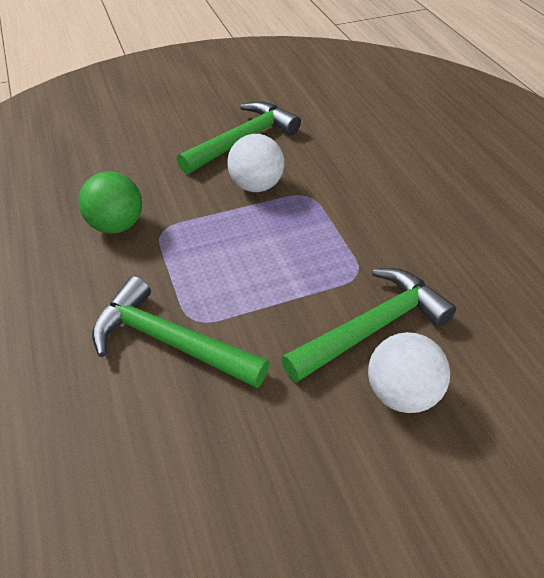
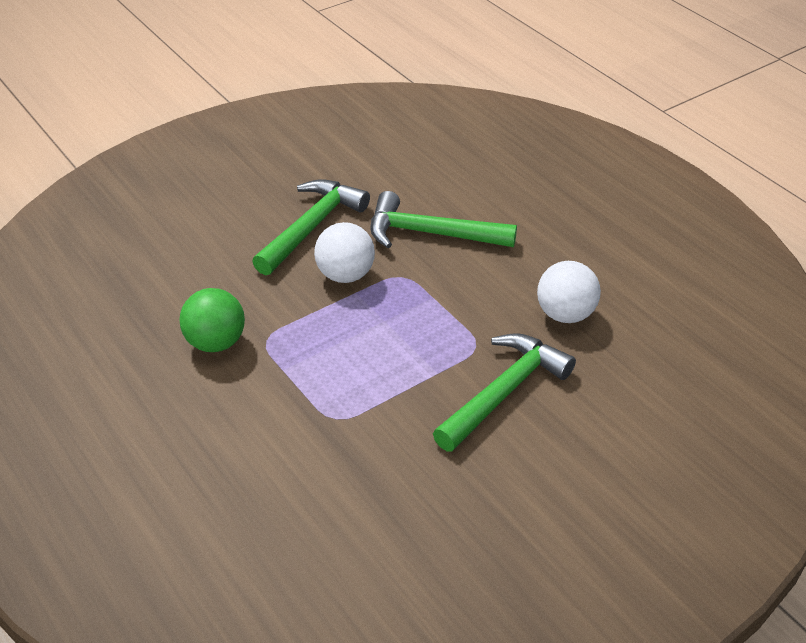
camera: 15 degrees left, 5 degrees down
green hammer [92,276,269,388] -> green hammer moved to [370,191,517,248]
white ball [368,332,450,413] -> white ball moved to [537,261,601,323]

